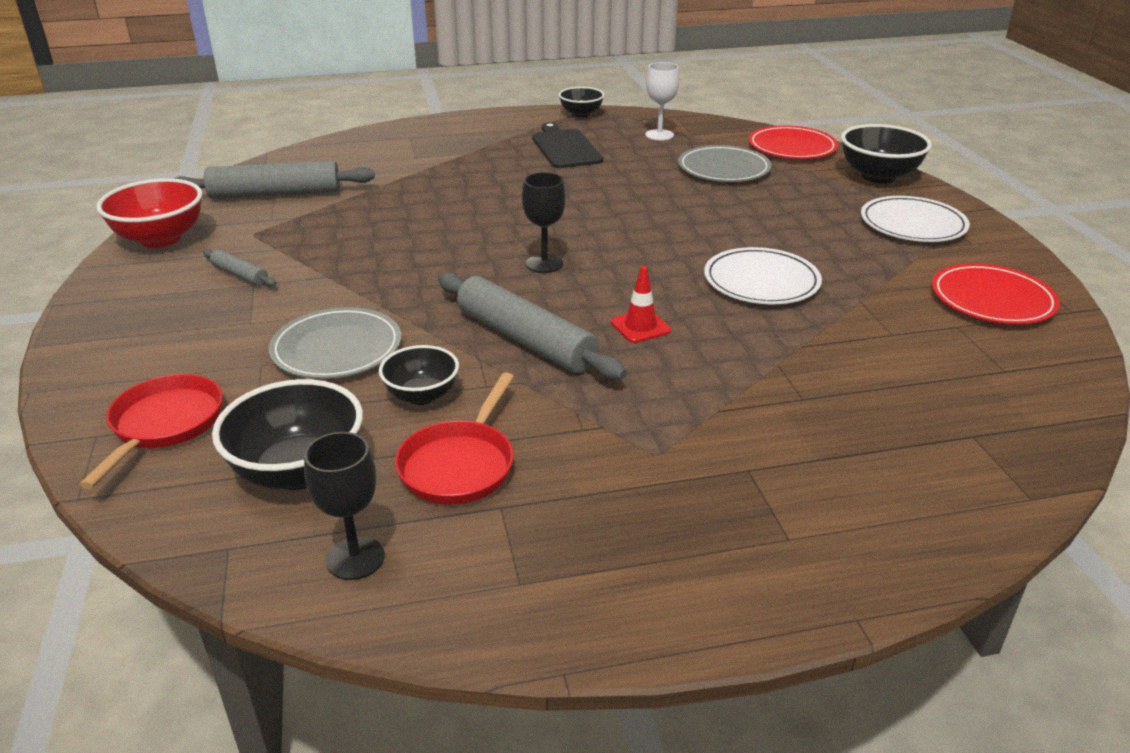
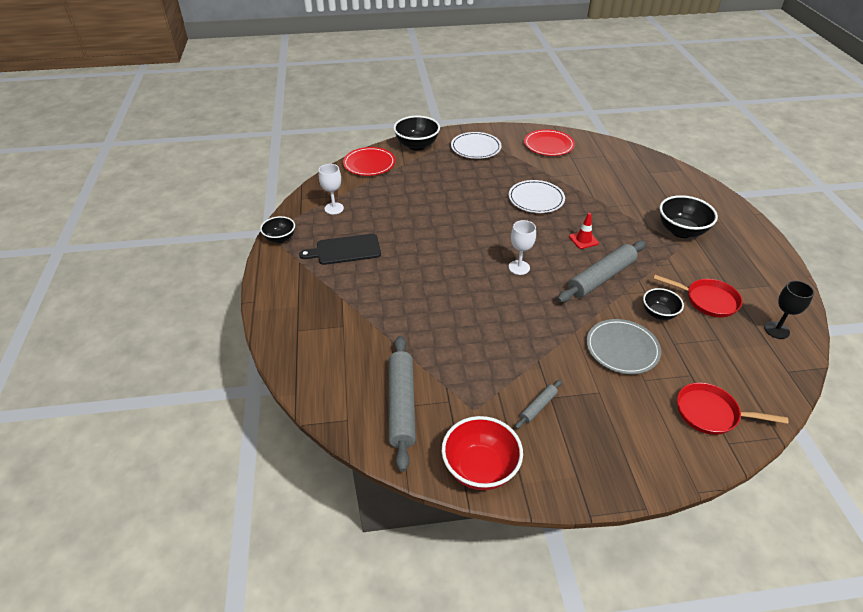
camera: 85 degrees left, 10 degrees up
black bowl [212,379,363,490] -> black bowl moved to [659,195,718,238]
black goblet [522,172,566,273] -> white goblet [509,220,536,275]
grey plate [678,145,771,182] -> none

